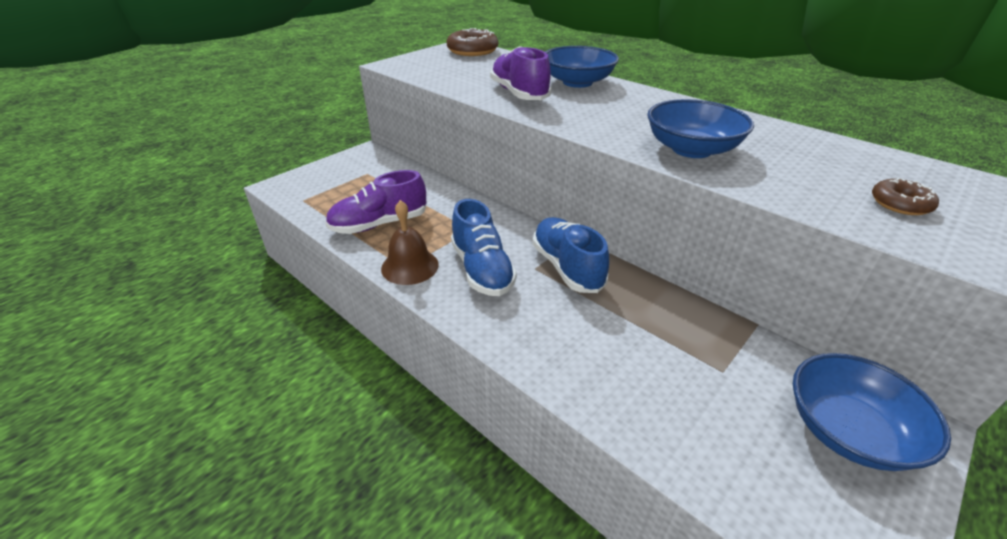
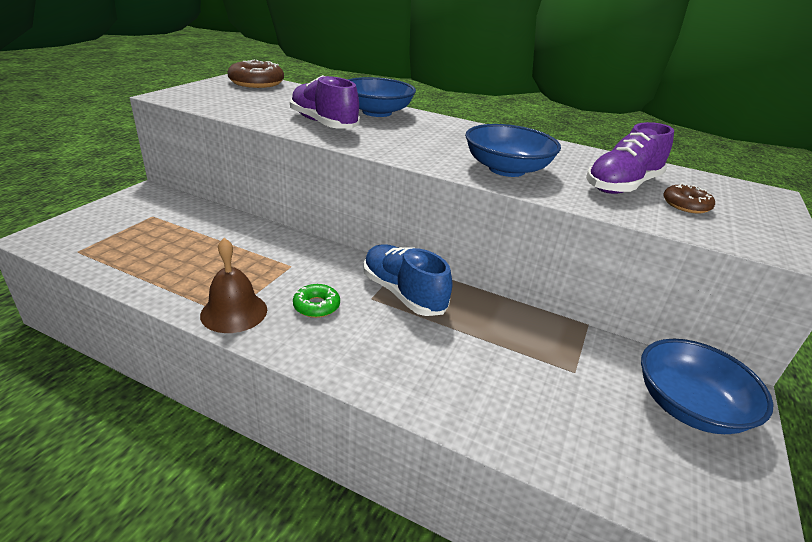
camera: 20 degrees left, 5 degrees down
purple shoe [325,170,426,234] -> purple shoe moved to [586,122,674,194]
blue shoe [451,199,517,296] -> green donut [293,284,340,318]

